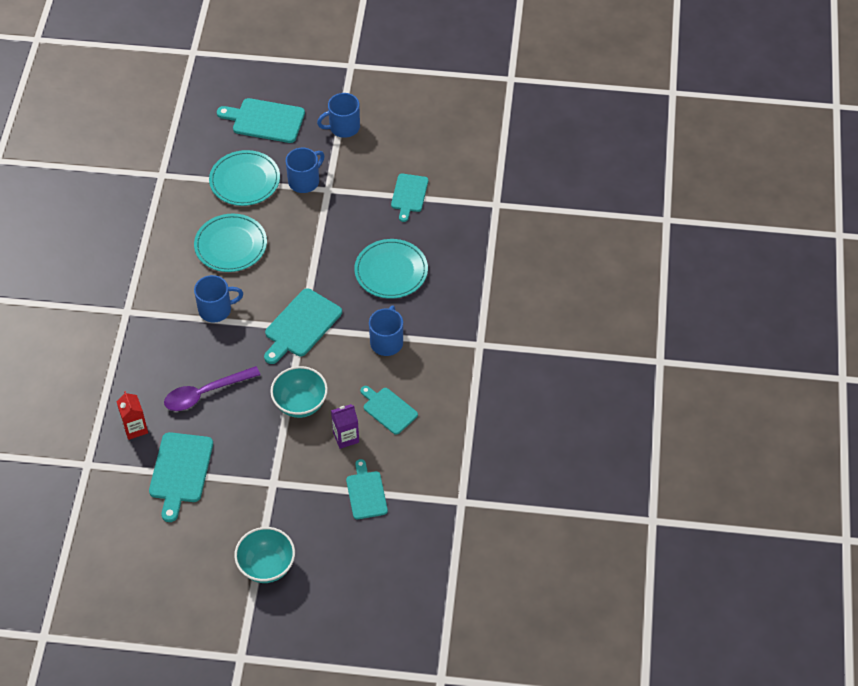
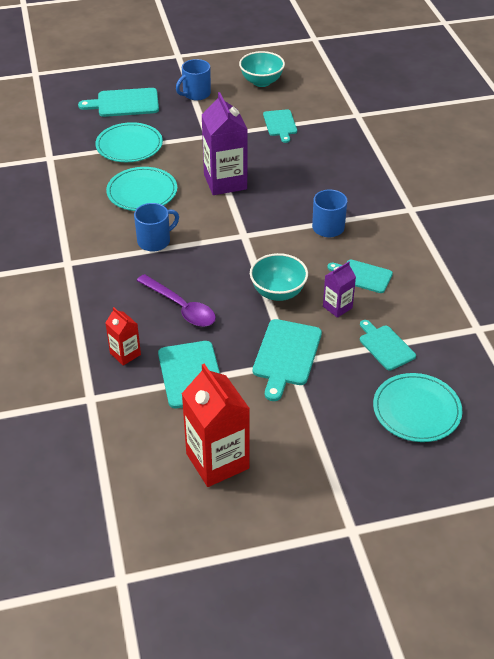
camera: 20 degrees left, 10 degrees down
purple spoon [164,366,260,411] -> purple spoon turned 90 degrees counterclockwise [136,274,216,327]
turquoise bowl [234,527,295,583] -> turquoise bowl moved to [239,51,285,87]
turquoise cutting board [264,288,342,364] -> turquoise cutting board moved to [253,319,322,401]
blue mug [286,148,324,193] -> none
turquoise plate [354,239,428,299] -> turquoise plate moved to [373,373,462,442]
none -> red carton [182,364,250,487]
none -> purple carton [202,92,248,195]

